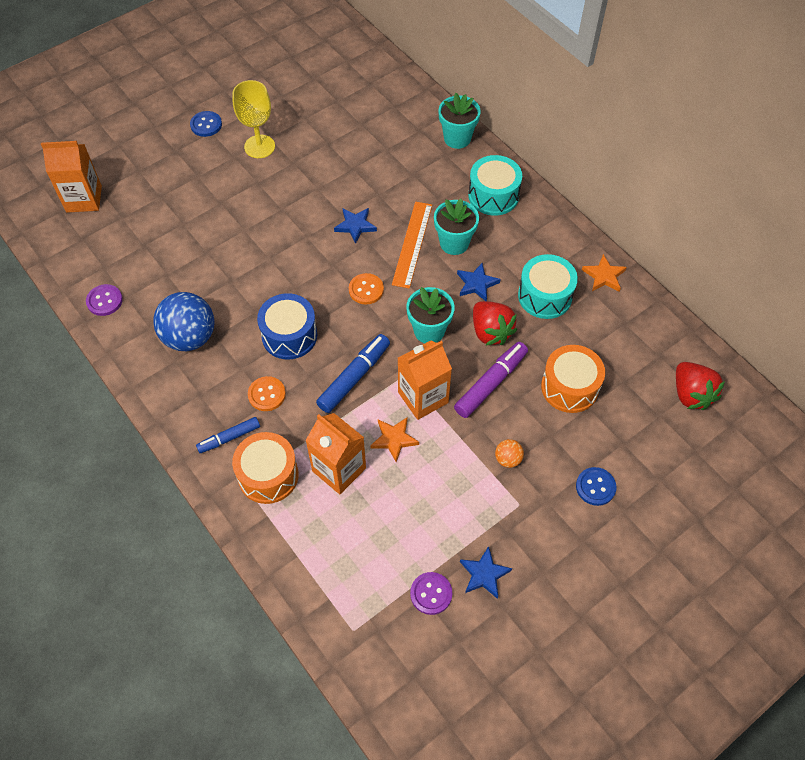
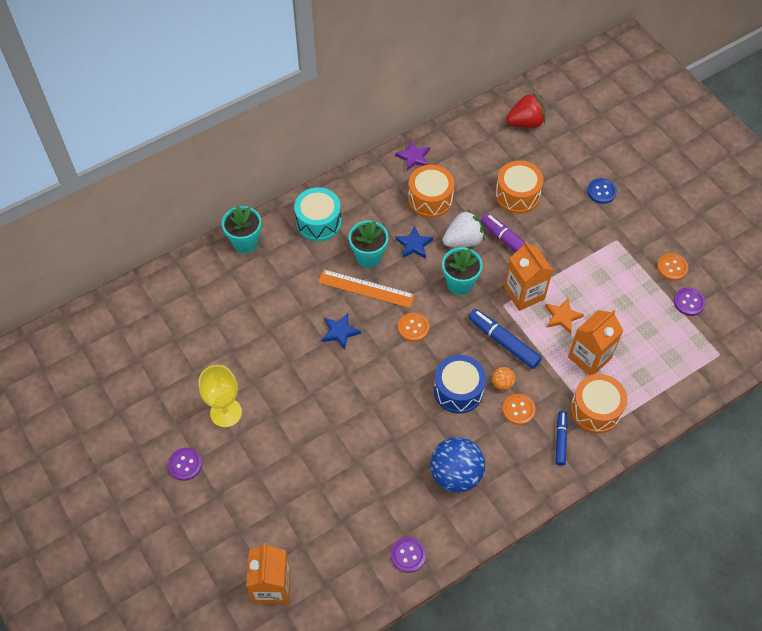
camera: 85 degrees left, 0 degrees up
blue button [190,111,222,137] -> purple button [168,448,202,481]
blue marker [196,417,260,453] -> blue marker turned 150 degrees counterclockwise [555,411,568,466]
blue star [460,546,512,599] -> orange button [657,253,688,281]
red strawberry [473,301,517,346] -> white strawberry [442,210,485,247]
orange ball [495,439,524,468] -> orange ball moved to [492,367,515,390]
turquoise drum [518,254,578,319] -> orange drum [408,165,455,218]
orange star [582,254,627,292] -> purple star [395,140,430,171]

